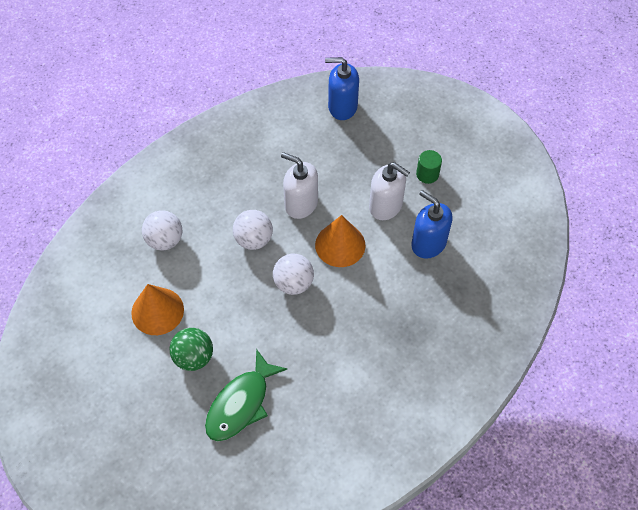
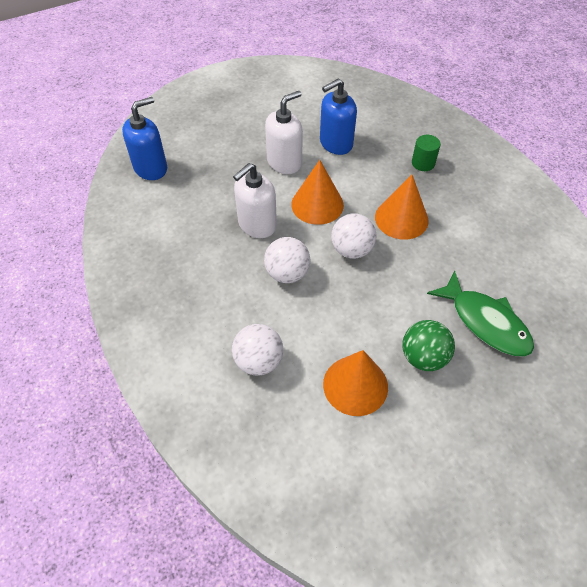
camera: 75 degrees left, 5 degrees down
blue soap dispenser [325,57,359,120] -> blue soap dispenser turned 150 degrees counterclockwise [122,97,167,180]
green cylinder [416,150,442,184] -> green cylinder moved to [412,135,441,171]
none -> orange cone [375,175,429,240]

